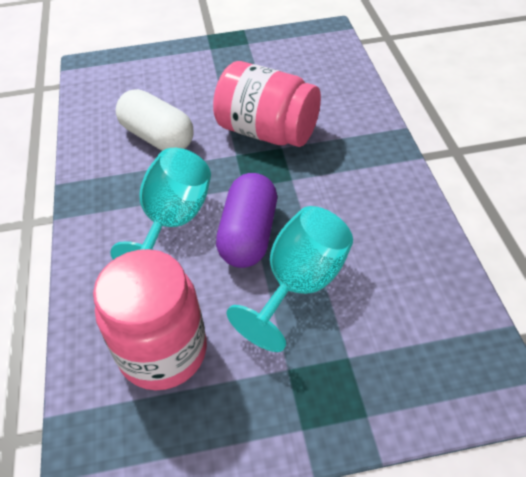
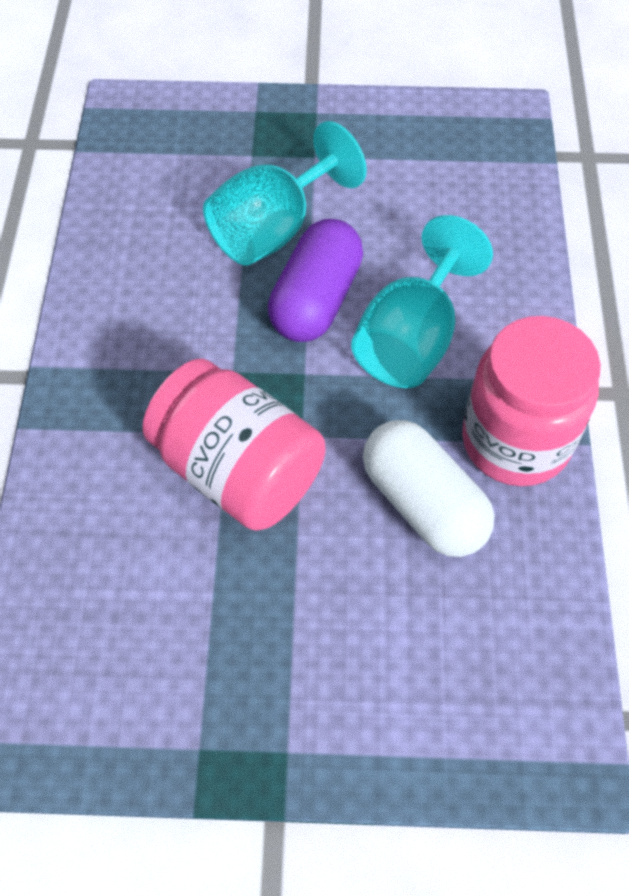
camera: 170 degrees left, 10 degrees up
pink jar [93,249,207,390] -> pink jar moved to [462,316,601,486]

